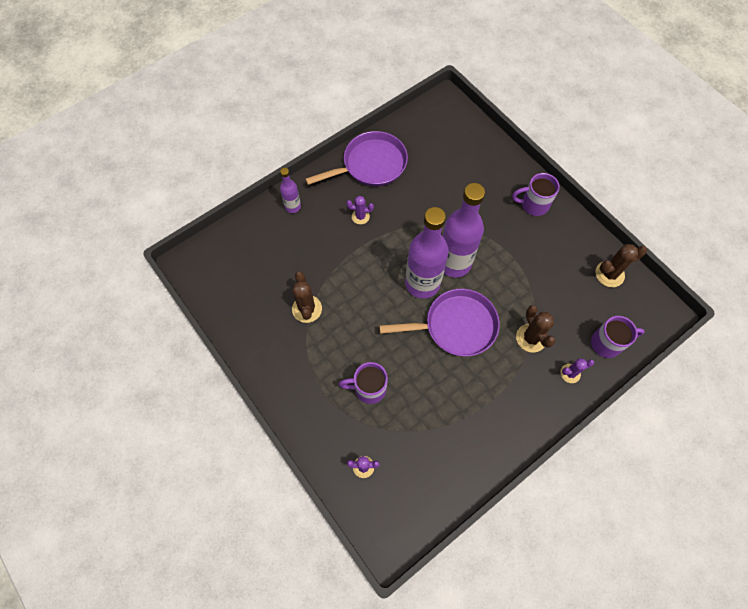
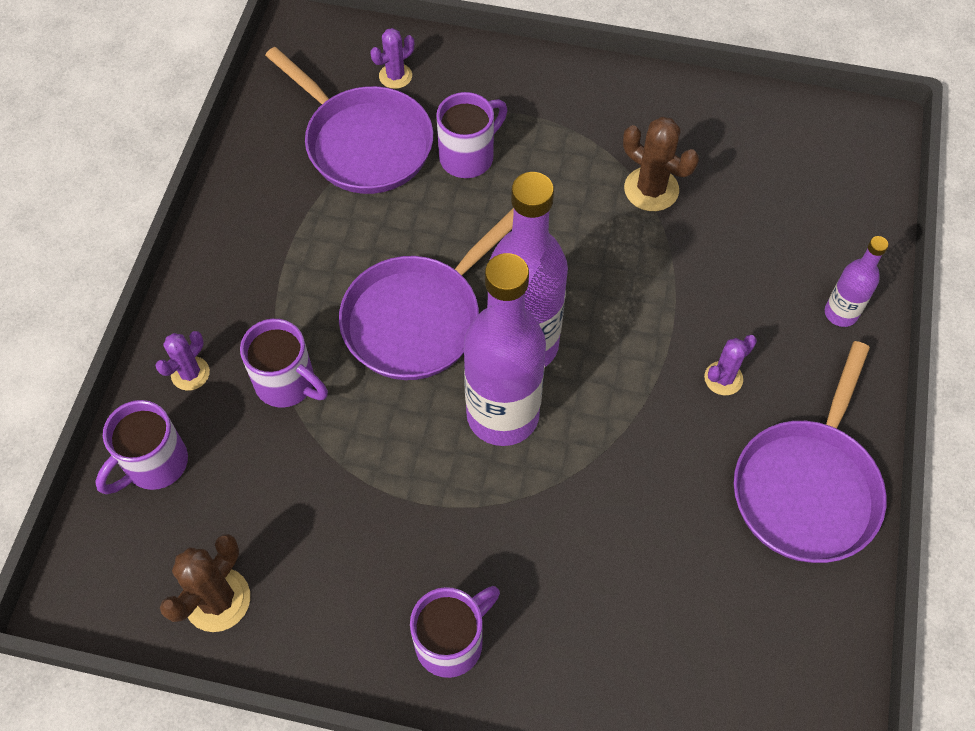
camera: 140 degrees right, 5 degrees down
brown cactus [516,305,556,353] -> purple mug [240,319,328,407]
none -> purple pan [265,47,433,194]

